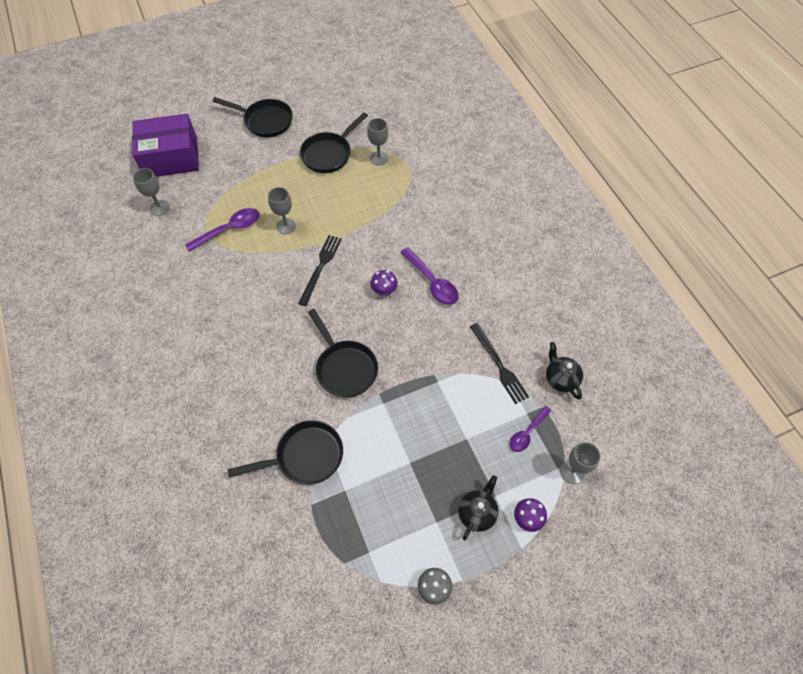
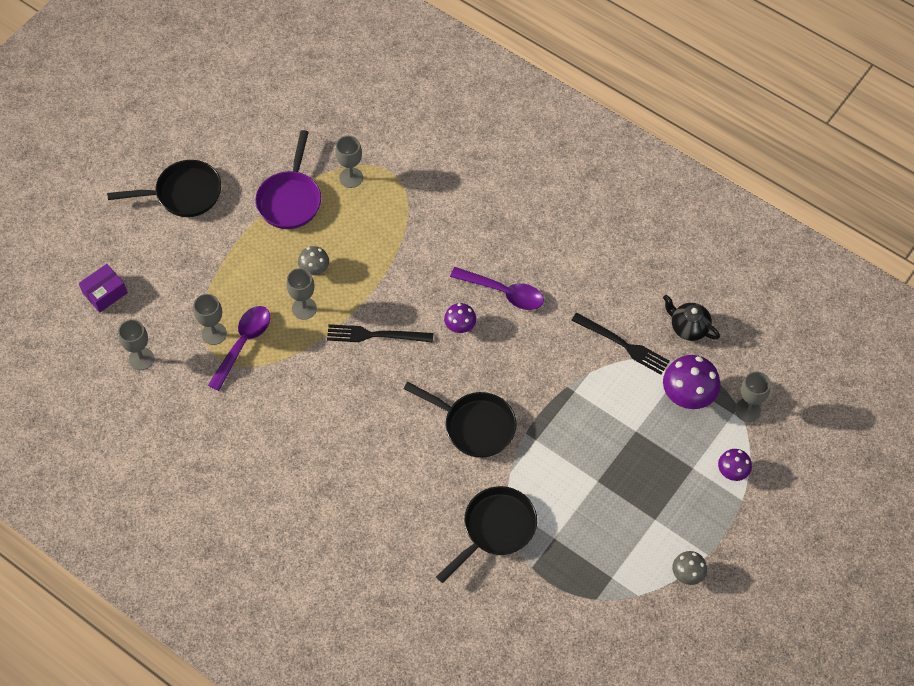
camera: 30 degrees left, 0 degrees up
purple box [132,114,199,177] -> purple box [79,264,128,312], size x0.48
black fork [298,235,342,306] -> black fork turned 75 degrees counterclockwise [327,324,433,343]
black pan [300,112,368,173] -> purple pan [255,130,321,229]
black teapot [458,475,499,540] -> none
purple spoon [510,406,551,452] -> purple mushroom [663,355,720,409]
none -> grey goblet [194,294,227,345]
none -> grey mushroom [298,246,329,275]

